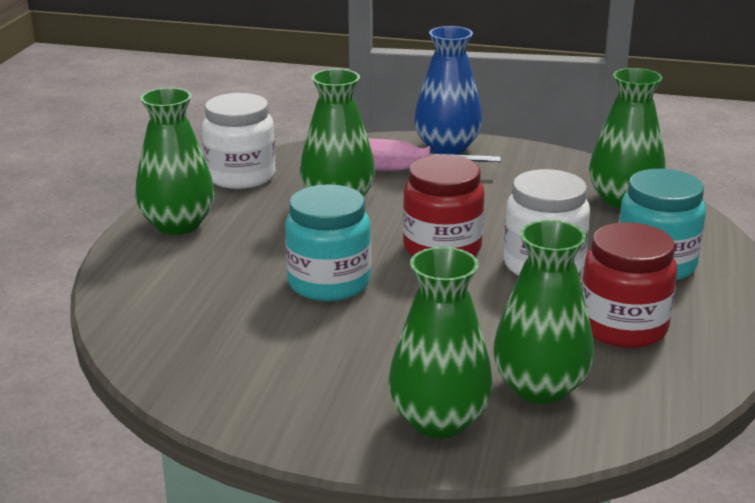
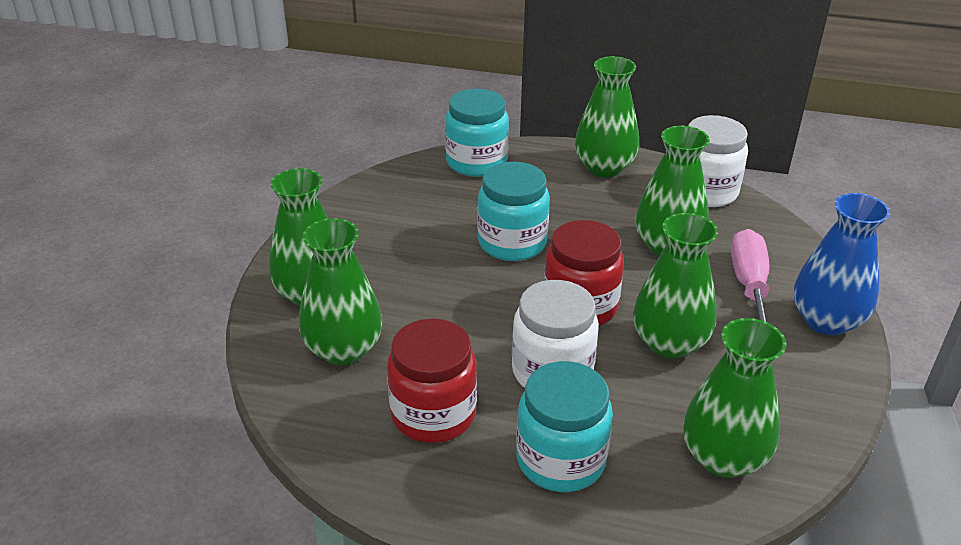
camera: 90 degrees right, 10 degrees up
none -> turquoise jar [445,89,509,177]
none -> green vase [633,213,718,359]

